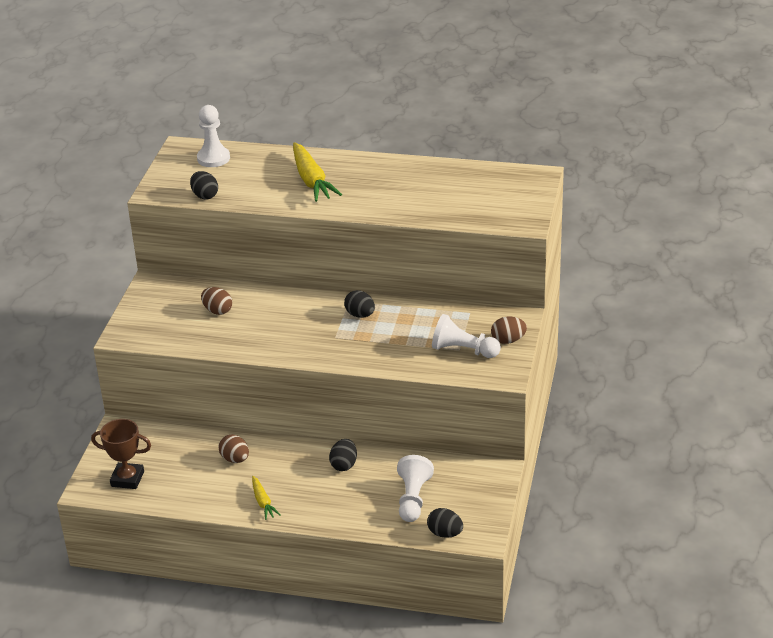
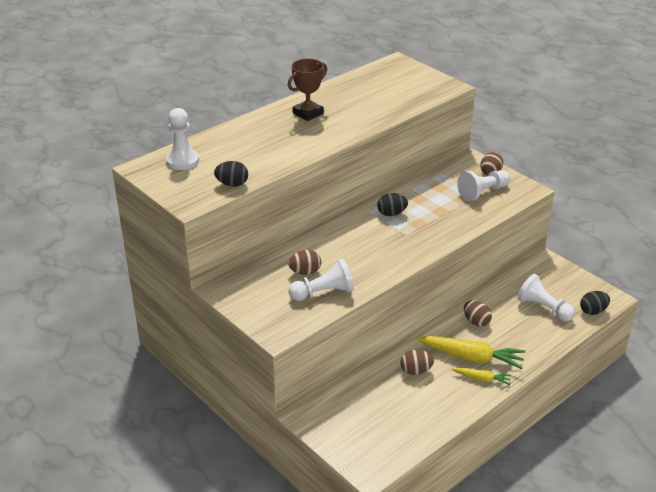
camera: 55 degrees left, 0 degrees up
brown trophy [91,419,151,489] -> brown trophy moved to [288,59,327,121]
yellow carrot [293,142,342,202] -> yellow carrot moved to [416,336,526,369]
black egg [329,439,357,471] -> brown egg [464,300,492,327]
none -> white pawn [288,259,354,301]

